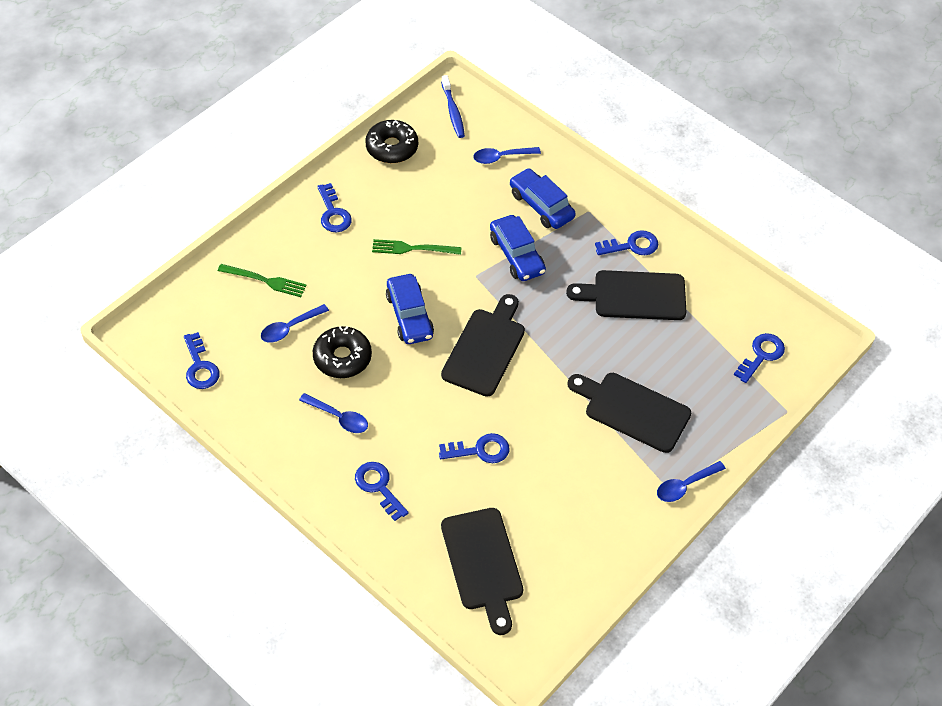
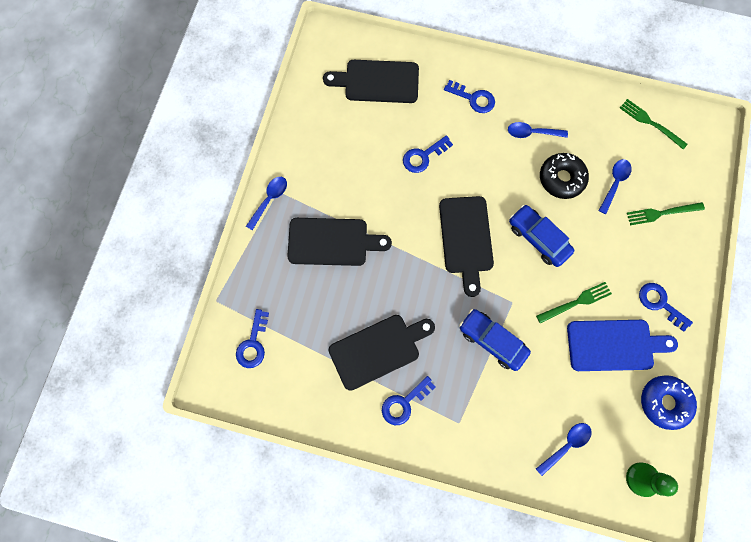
camera: 155 degrees right, 20 degrees up
blue key [184,332,220,389] -> green fork [620,99,687,149]
black donut [365,120,418,163] -> blue donut [641,375,697,430]
blue toothbrush [441,75,465,138] -> green pawn [626,462,678,497]
black cutting board [441,508,523,635] -> black cutting board turned 45 degrees counterclockwise [323,60,419,103]
blue car [510,168,576,229] -> none
none -> blue cutting board [567,320,678,371]

